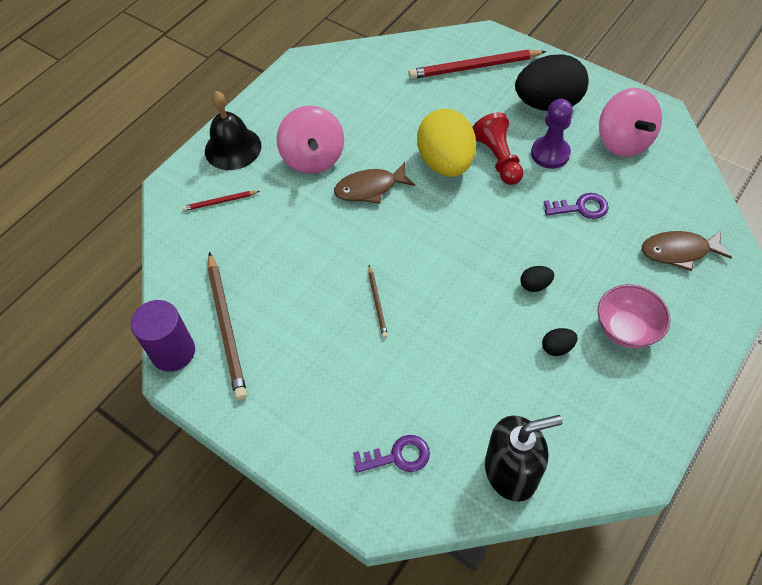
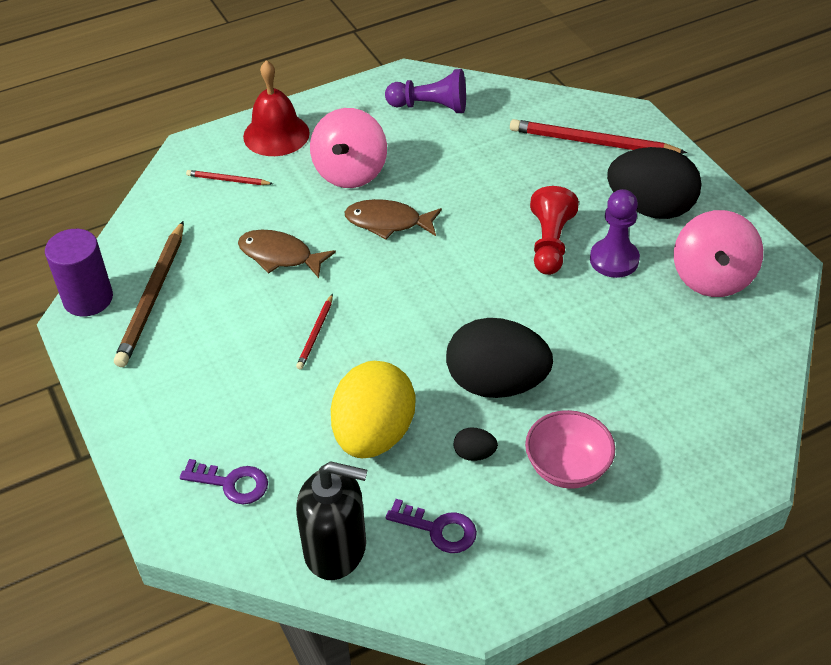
camera: 25 degrees right, 10 degrees down
black bell [205,91,262,170] -> red bell [243,60,310,156]
brown pencil [368,265,388,338] -> red pencil [296,294,333,369]
yellow egg [417,109,476,177] -> yellow egg moved to [331,361,415,458]
black egg [520,266,554,292] -> black egg [446,318,553,398], size x2.49
purple key [544,193,609,219] -> purple key moved to [386,499,477,553]
brown fish [642,230,732,271] -> brown fish moved to [238,230,336,278]
none -> purple pawn [385,69,466,113]

